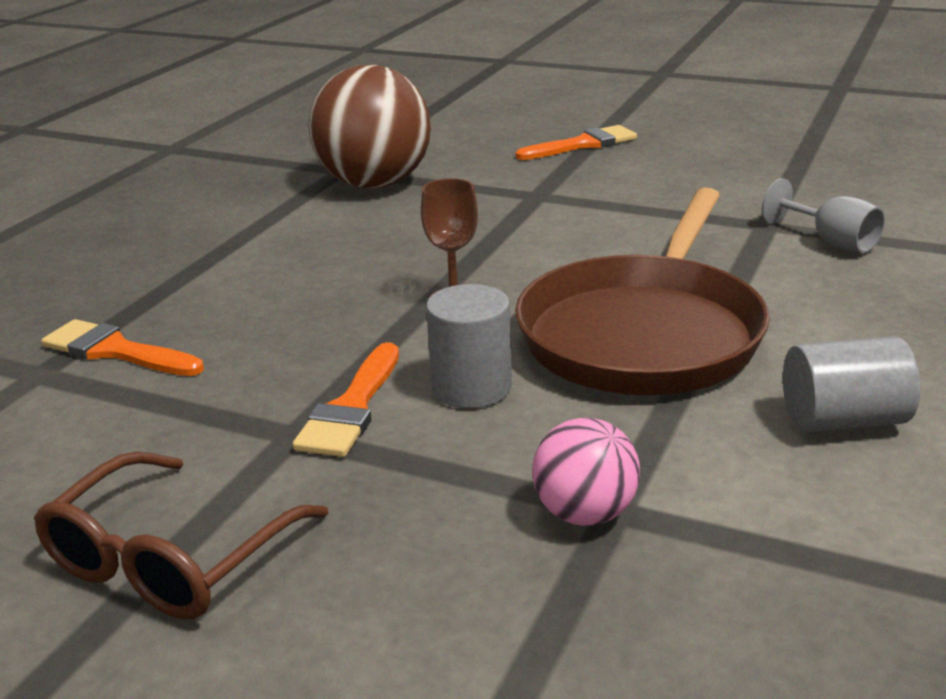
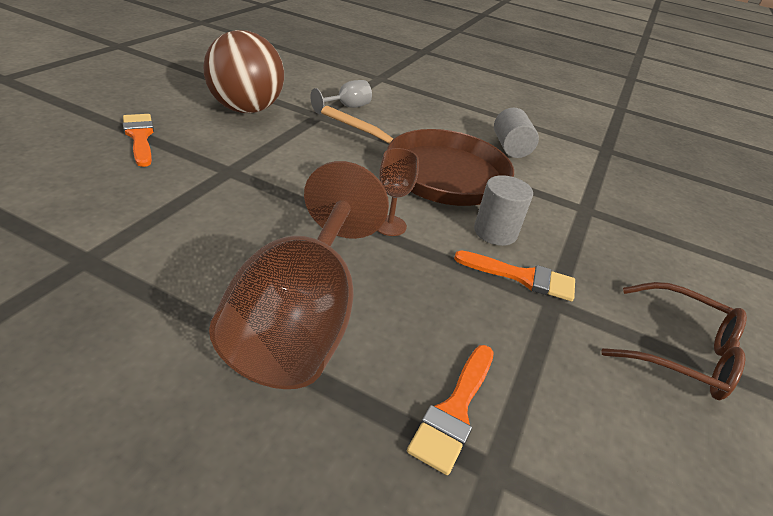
camera: 95 degrees left, 10 degrees up
brown ball [309,65,431,189] -> brown ball moved to [203,30,284,113]
pink ball [532,418,640,526] -> none
none -> brown goblet [209,161,389,389]

